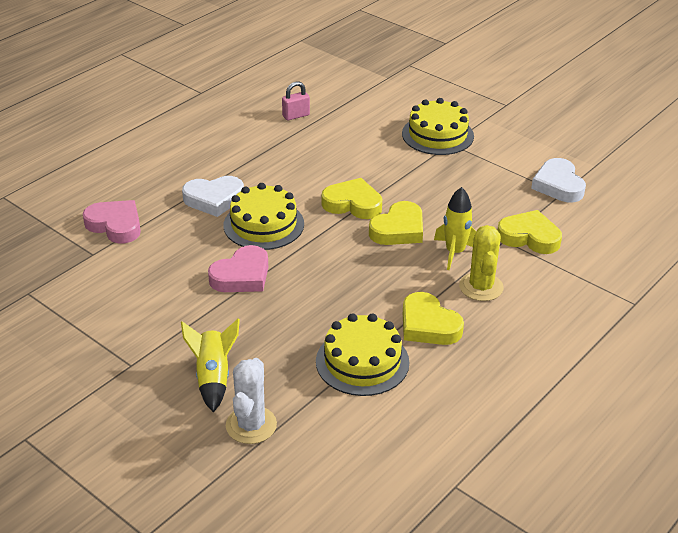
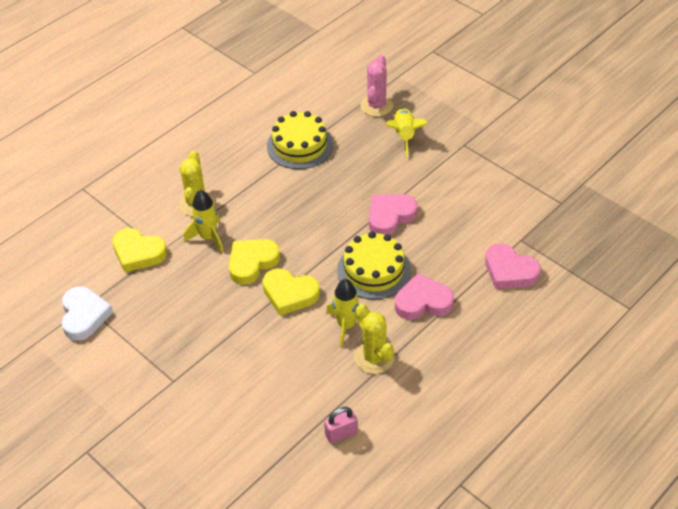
camera: 175 degrees left, 10 degrees up
white heart [182,176,244,217] -> pink heart [395,273,454,320]
white cactus [226,358,277,444] -> pink cactus [360,55,393,117]
yellow cake [402,98,474,155] -> none
yellow heart [403,292,464,345] -> none
none -> yellow rocket [326,279,370,347]
none -> yellow cactus [354,304,395,374]

